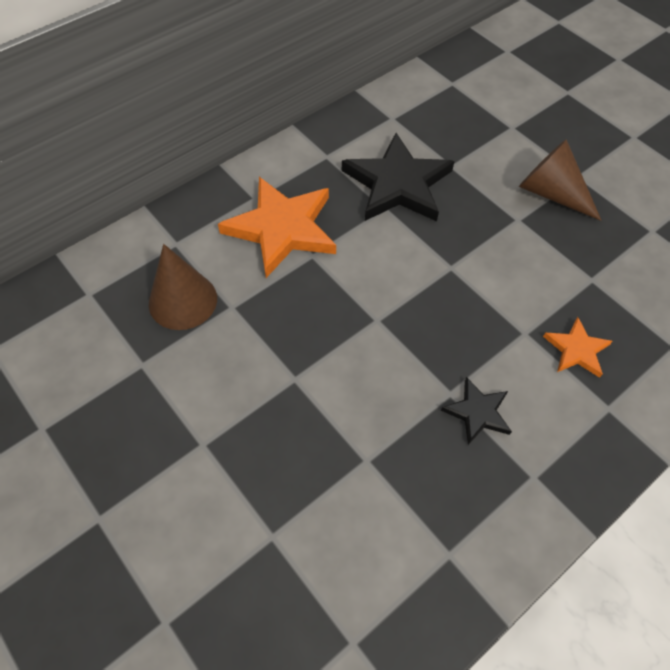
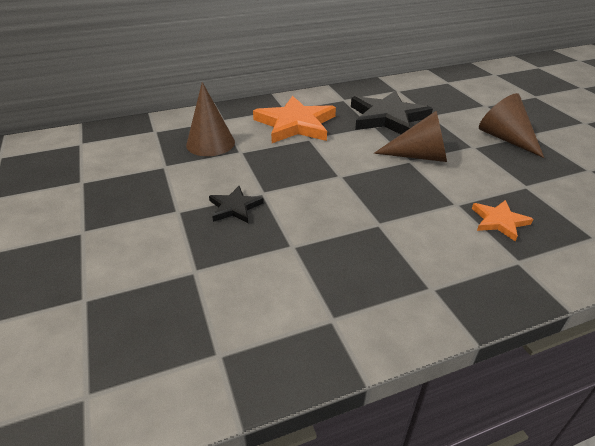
camera: 20 degrees right, 20 degrees down
black star [441,377,512,445] -> black star moved to [209,186,264,223]
none -> brown cone [374,111,447,162]

